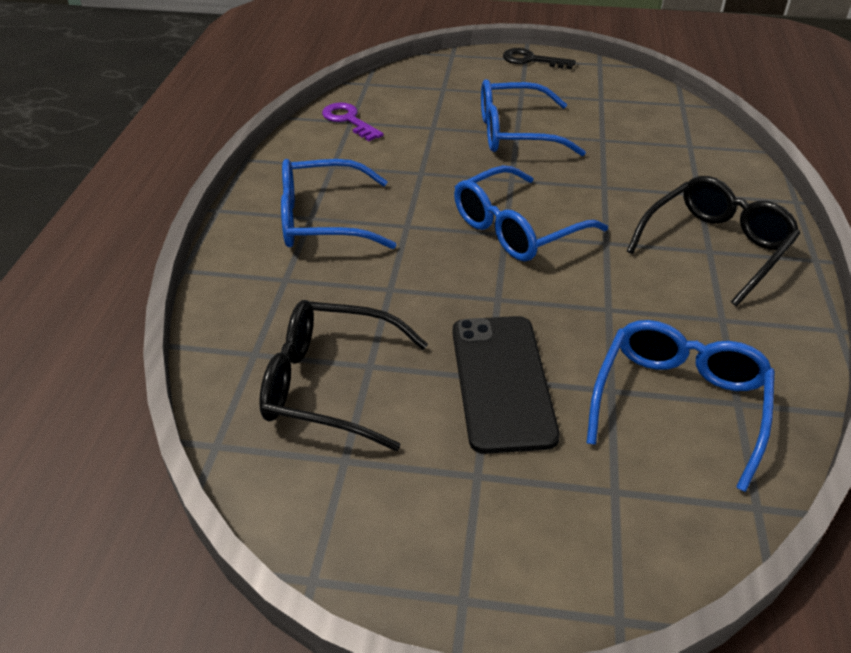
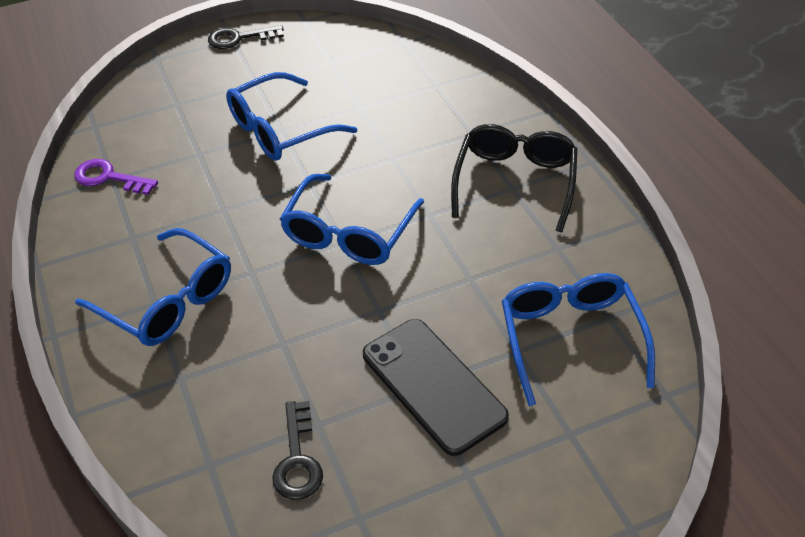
camera: 30 degrees left, 5 degrees up
black glasses [259,300,428,451] -> black key [272,401,323,500]
blue glasses [281,159,396,249] -> blue glasses turned 105 degrees counterclockwise [75,228,231,346]

